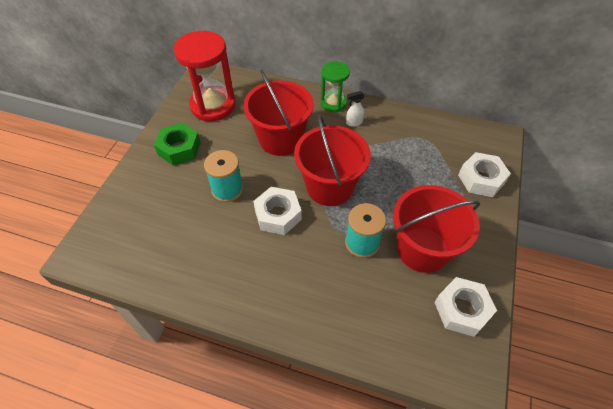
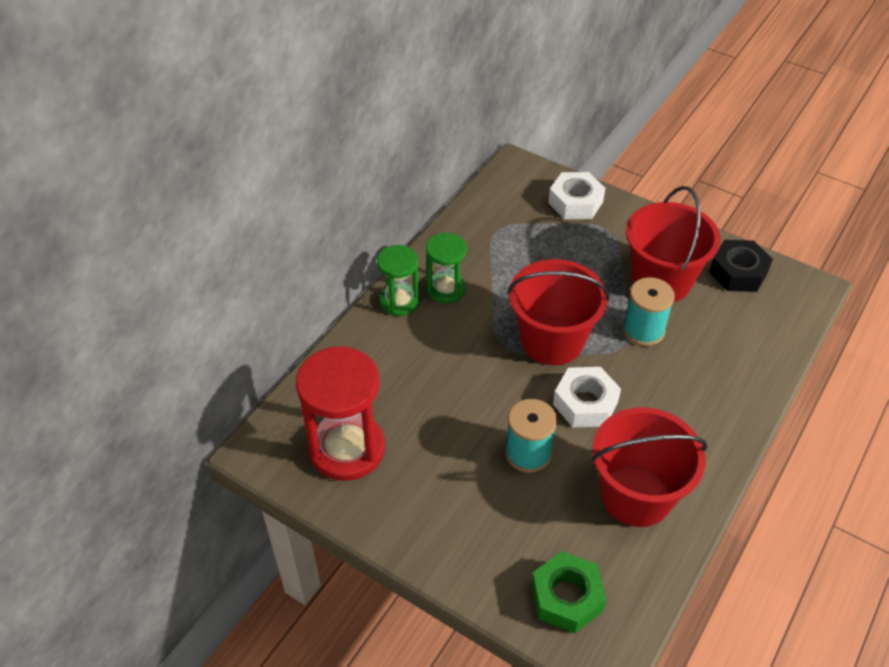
camera: 75 degrees left, 5 degrees down
green nut [154,123,201,166] -> green nut moved to [531,551,607,633]
red bucket [243,70,314,156] -> red bucket moved to [591,407,708,527]
white spray bottle [346,91,364,126] -> green hourglass [426,233,467,303]
white nut [434,277,497,337] -> black nut [709,240,773,292]

